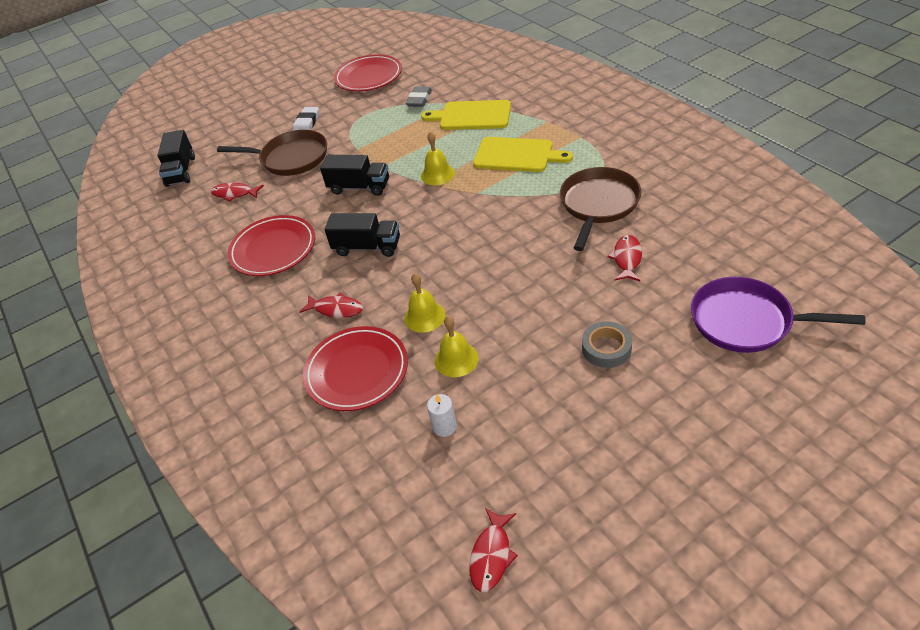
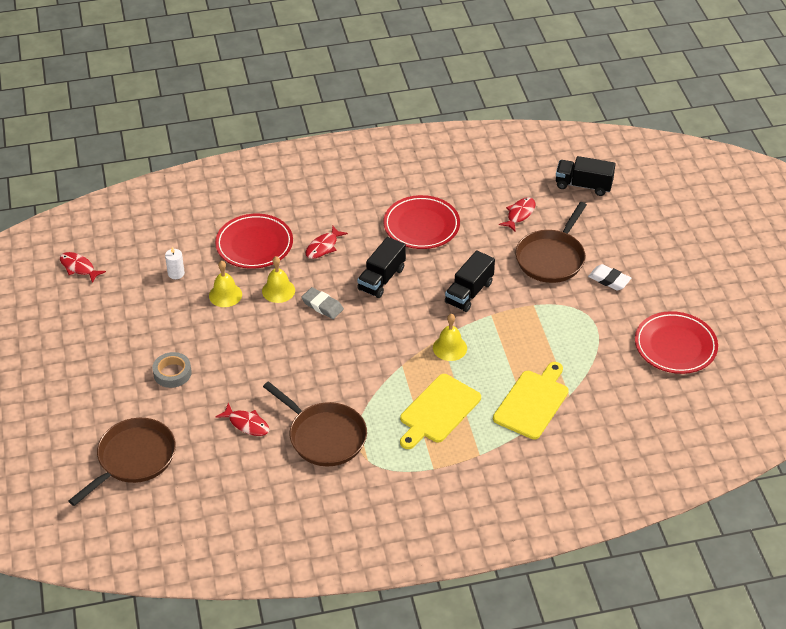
camera: 105 degrees right, 0 degrees up
grey eraser [406,86,432,107] -> grey eraser moved to [301,287,344,319]
purple pan [691,277,865,353] -> brown pan [69,418,176,506]

